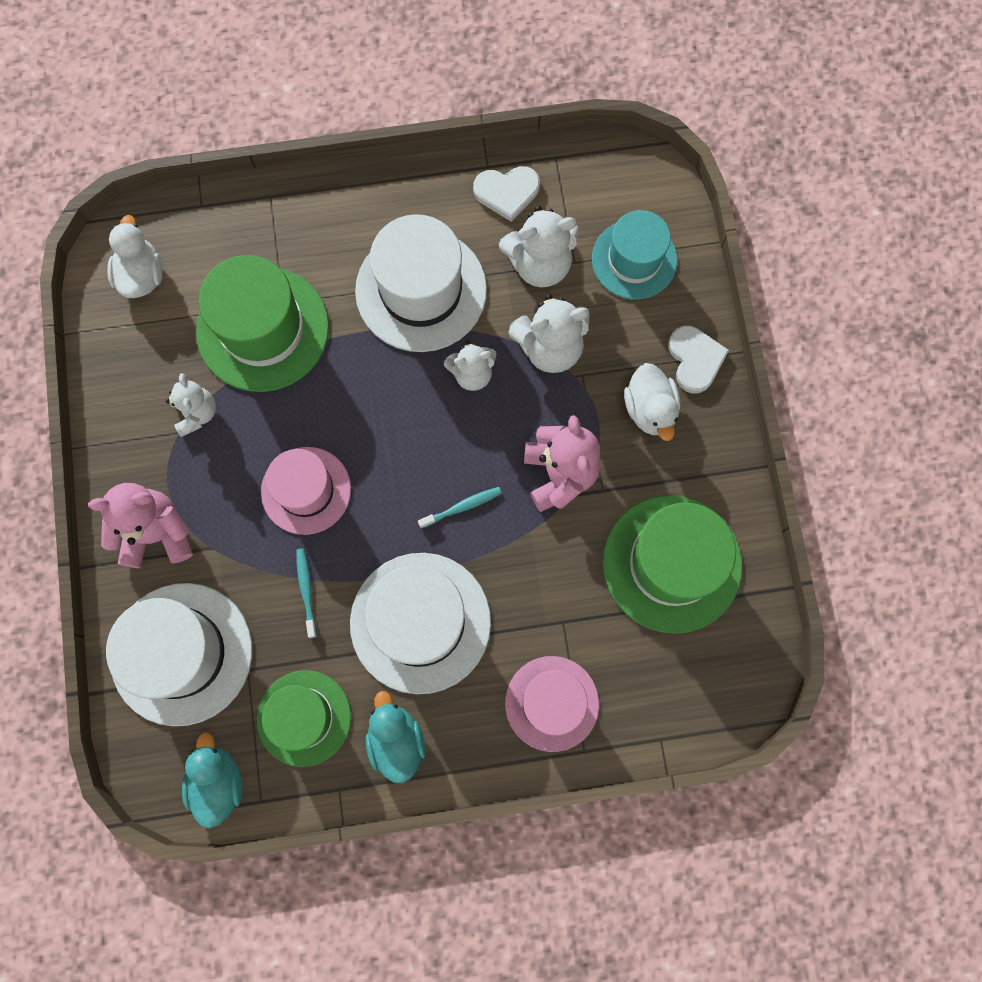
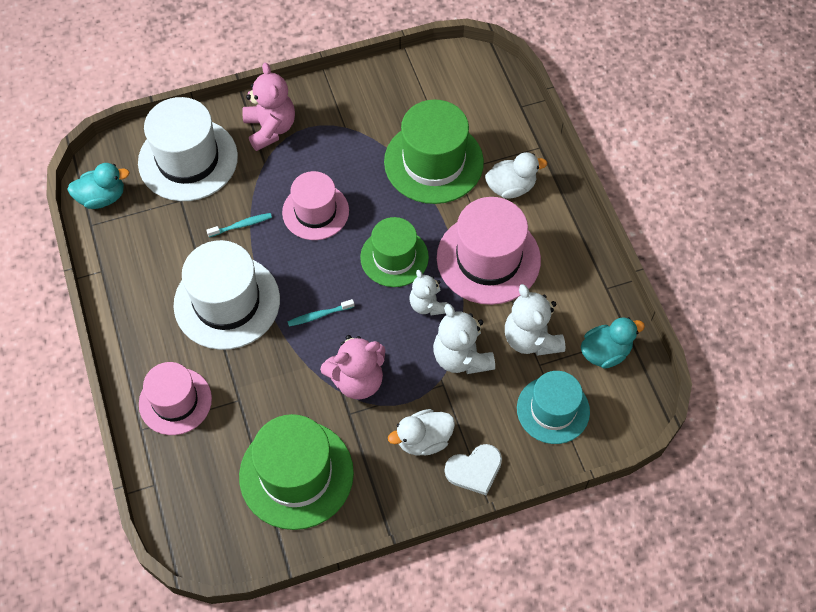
camera: 80 degrees right, 15 degrees down
white duck [107,215,163,298] -> white duck moved to [485,152,547,199]
white teddy bear [166,373,216,437] -> none
green hat [257,670,351,767] -> green hat moved to [360,217,429,287]
white hat [355,214,487,352] -> pink hat [437,197,541,305]
turquoise duck [366,691,426,783] -> turquoise duck moved to [581,317,645,369]
turquoise toothbrush [418,487,502,529] -> turquoise toothbrush turned 105 degrees clockwise [287,299,355,326]
white heart [473,166,540,222] -> none

